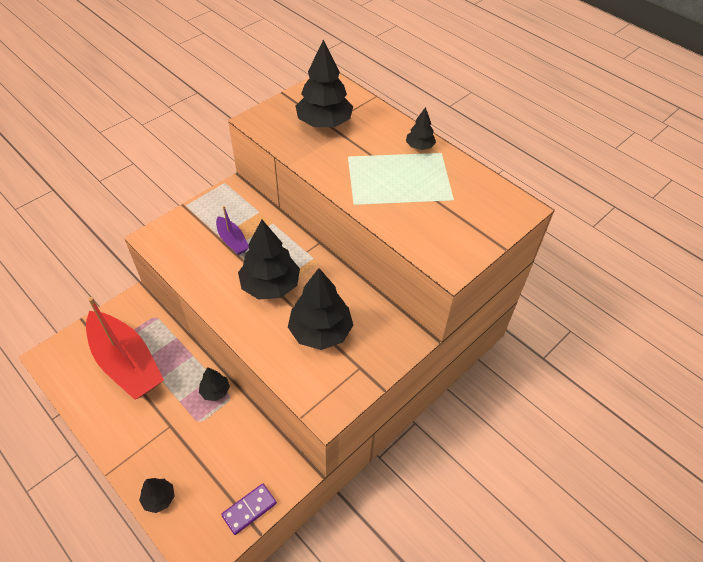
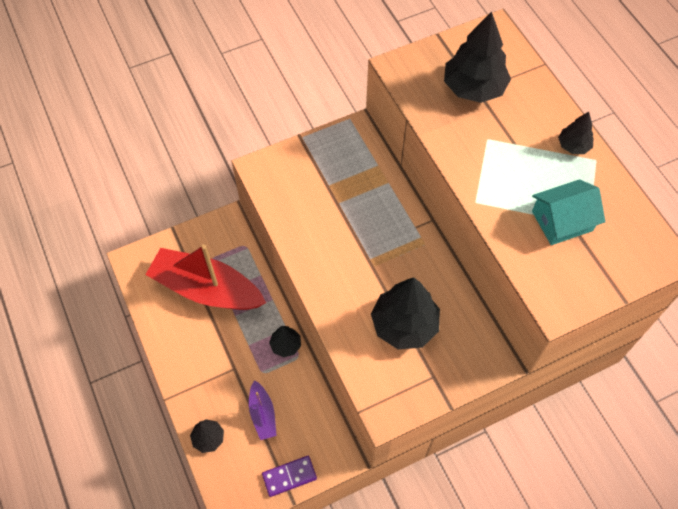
camera: 20 degrees right, 10 degrees up
red boat [86,297,164,400] -> red boat turned 135 degrees clockwise [145,244,266,310]
purple boat [216,206,249,255] -> purple boat moved to [249,380,277,440]
black tree [238,219,300,299] -> none
none -> turquoise house [532,179,606,245]

